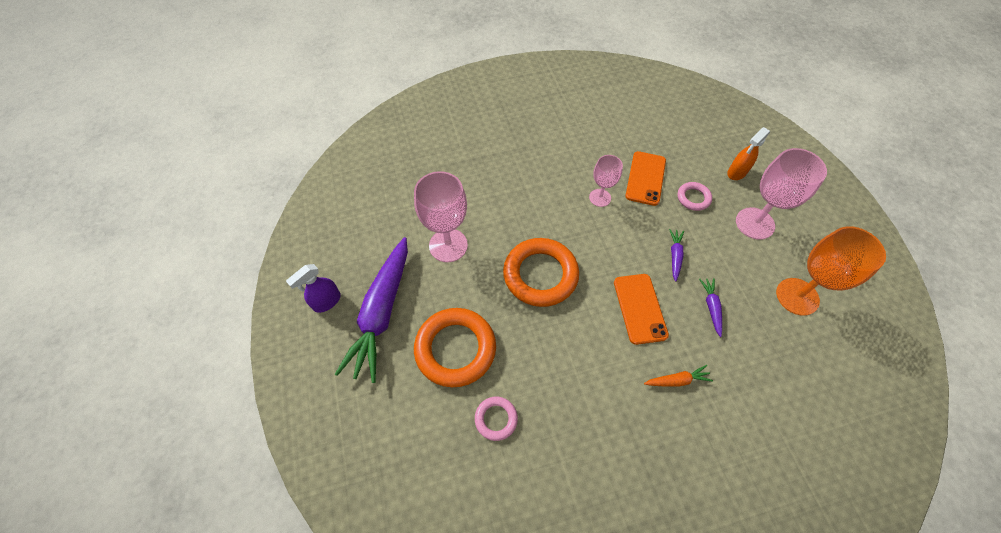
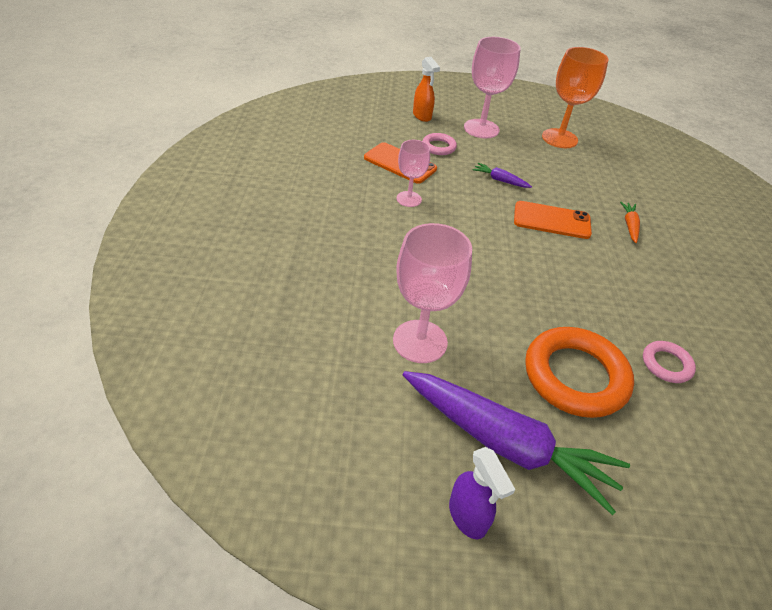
camera: 75 degrees left, 15 degrees down
orange ring [503,238,579,307] -> none
purple carrot [699,278,722,337] -> none

